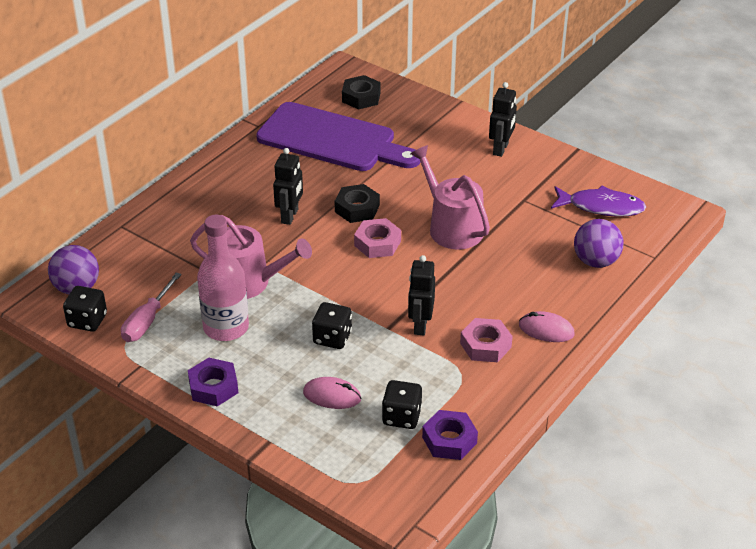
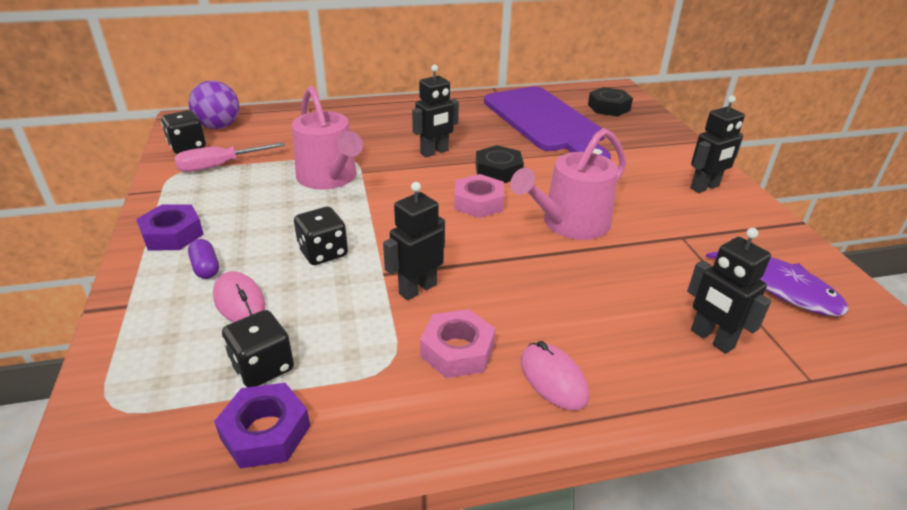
camera: 40 degrees right, 5 degrees down
pink bottle [197,215,249,341] -> none
pink watering can [410,145,490,249] -> pink watering can turned 135 degrees counterclockwise [510,128,626,240]
purple ball [574,219,624,268] -> black robot [687,228,771,354]
none -> purple capsule [188,239,219,279]

